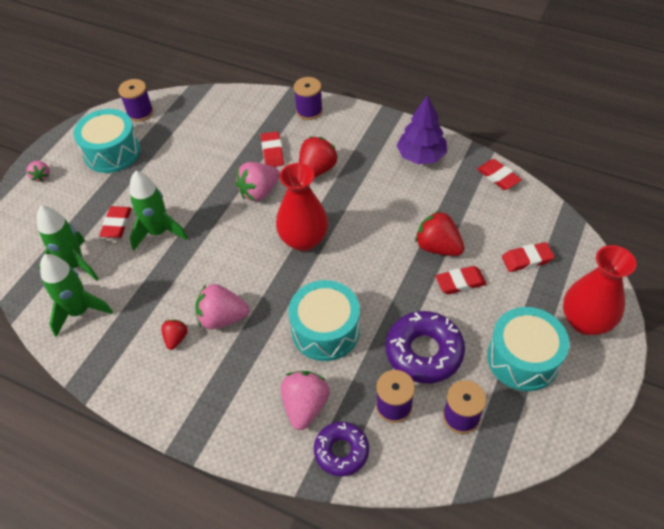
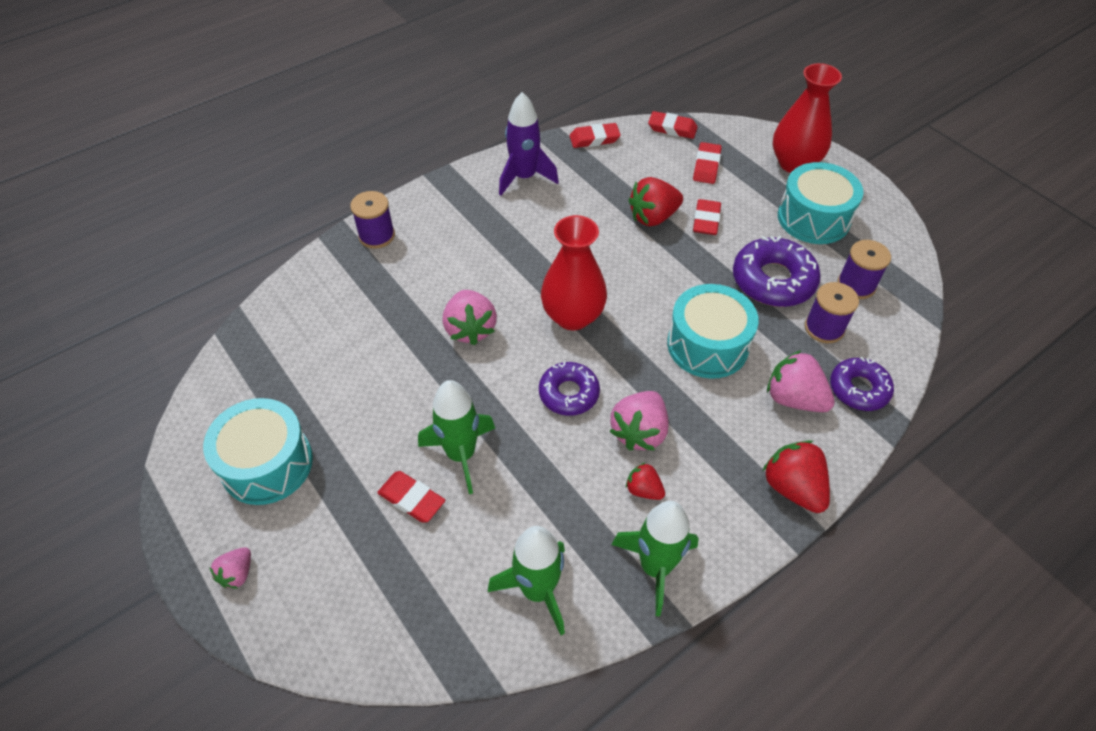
camera: 65 degrees left, 0 degrees up
pink strawberry [26,161,50,182] -> pink strawberry turned 105 degrees clockwise [210,547,251,588]
green rocket [37,205,98,281] -> green rocket moved to [611,501,699,616]
purple spool [118,79,153,122] -> none
red eraser [261,131,284,167] -> red eraser moved to [648,111,698,139]
red strawberry [299,136,338,178] -> red strawberry moved to [762,440,830,513]
purple tree [397,95,447,164] -> purple rocket [499,92,559,196]
none -> purple donut [539,362,600,416]

